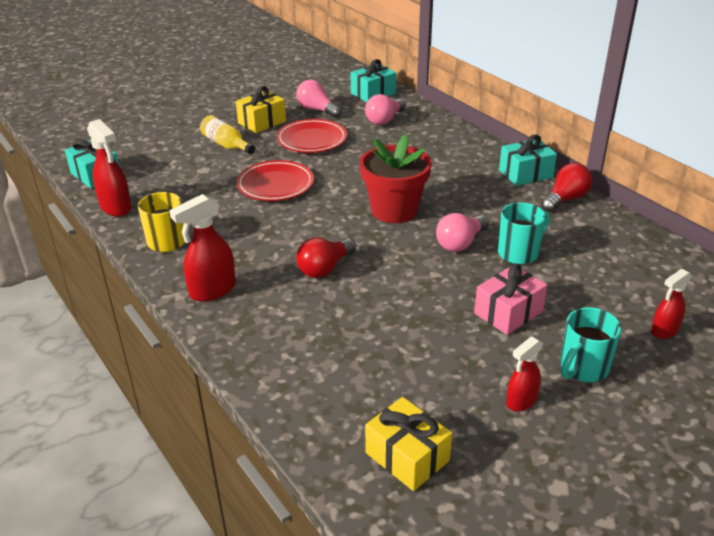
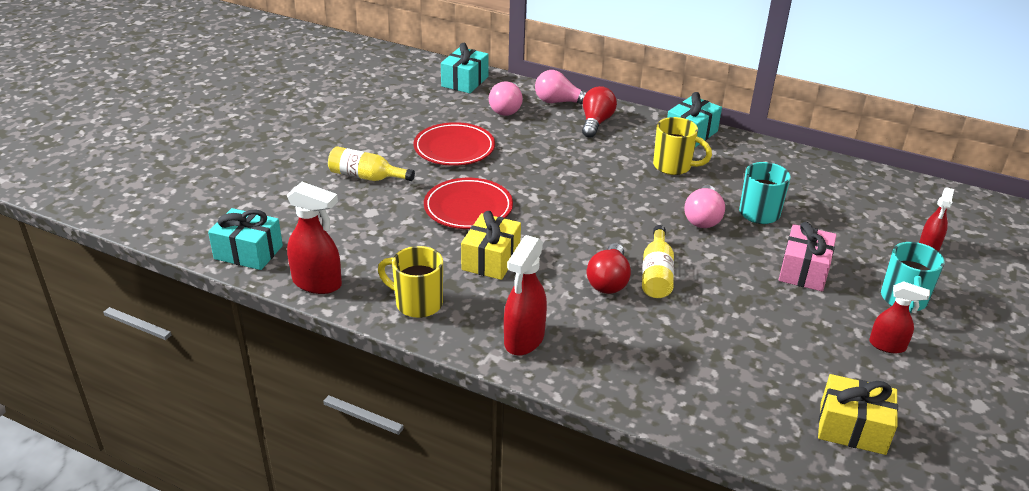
camera: 30 degrees left, 0 degrees up
yellow gift [236,86,286,133] -> yellow gift moved to [461,211,521,280]
pink light bulb [296,80,341,118] -> pink light bulb moved to [535,70,587,105]
red flower pot [359,134,432,223] -> none
red spray bottle [506,337,543,412] -> red spray bottle turned 90 degrees counterclockwise [869,281,930,353]
red light bulb [541,163,592,212] -> red light bulb moved to [582,86,617,138]
none -> yellow bottle [642,225,674,298]
none -> yellow mug [653,117,712,175]

